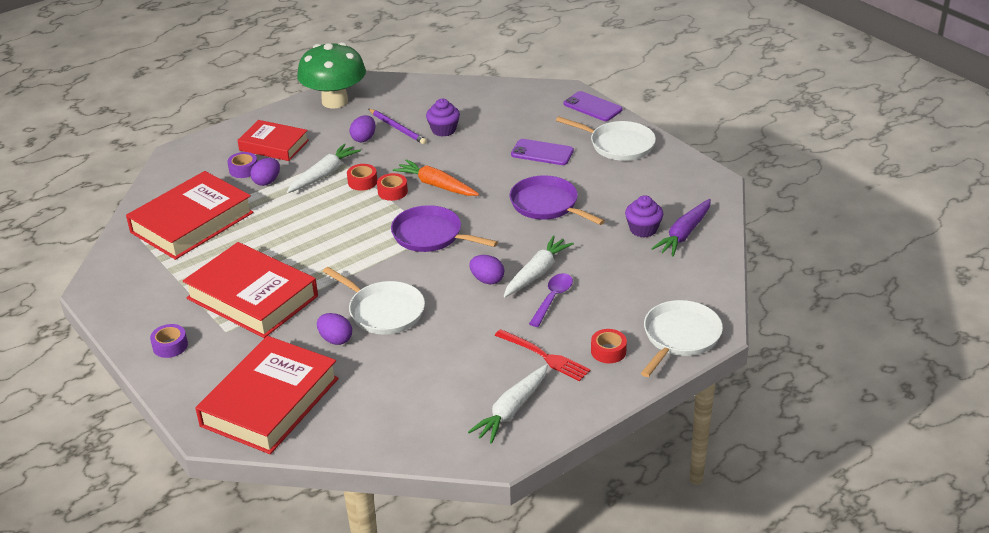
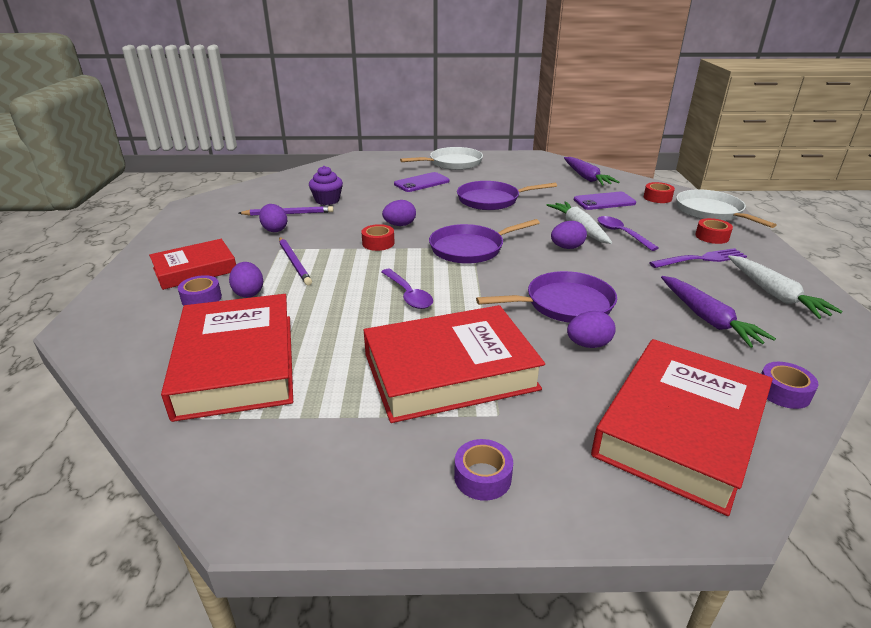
camera: 55 degrees left, 5 degrees down
red book [195,336,339,454] -> red book turned 60 degrees clockwise [591,339,773,516]
white carrot [287,143,361,193] -> purple pencil [279,237,312,285]
green mushroom [297,42,366,108] -> none
white pan [323,267,425,335] -> purple pan [476,271,617,323]
red tape [347,164,377,191] -> red tape moved to [644,182,675,203]
orange carrot [393,159,479,196] -> purple egg [382,200,416,226]
red fork [495,329,591,381] -> purple fork [649,248,747,268]
purple phone [564,91,622,121] -> purple phone moved to [574,192,636,210]
purple cupcake [625,195,663,237] -> none
none -> purple spoon [381,269,433,309]
none -> purple carrot [661,276,776,348]
none -> purple tape [761,362,818,409]

